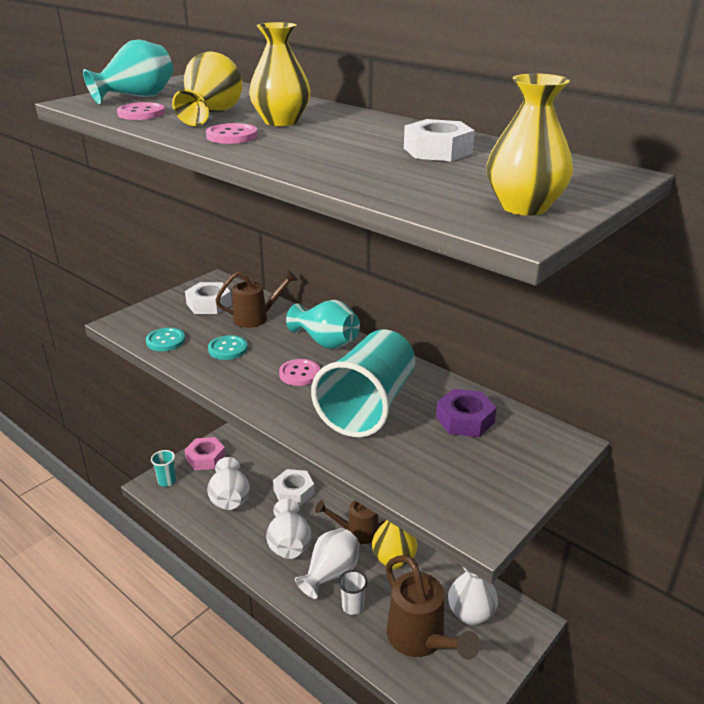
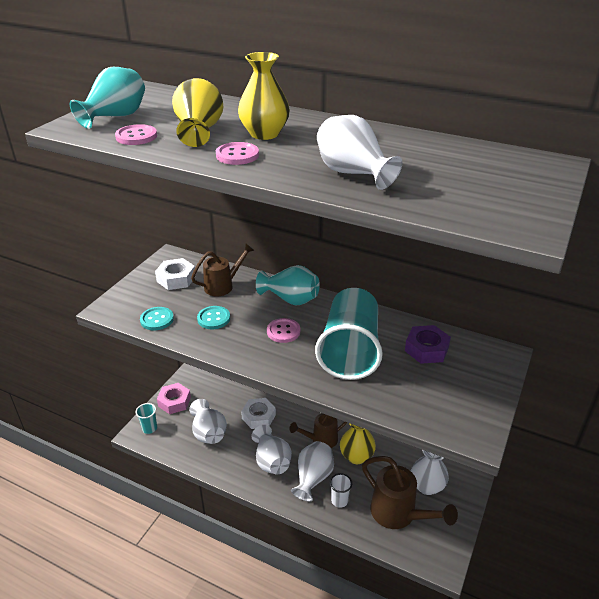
camera: 15 degrees left, 5 degrees up
white nut [404,119,475,161] -> none
yellow vase [487,73,573,216] -> none
none -> white vase [317,115,402,190]

